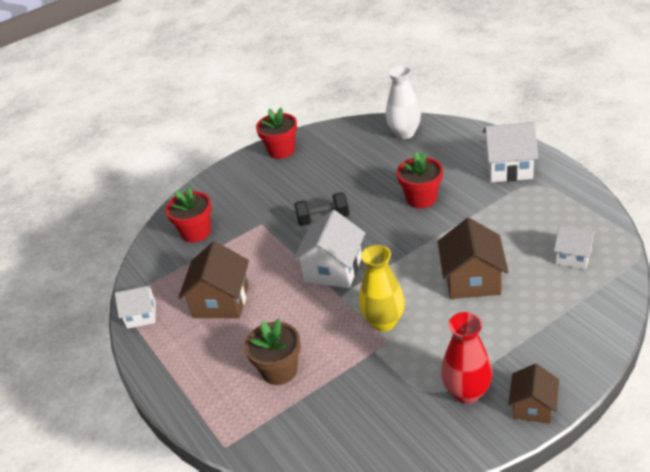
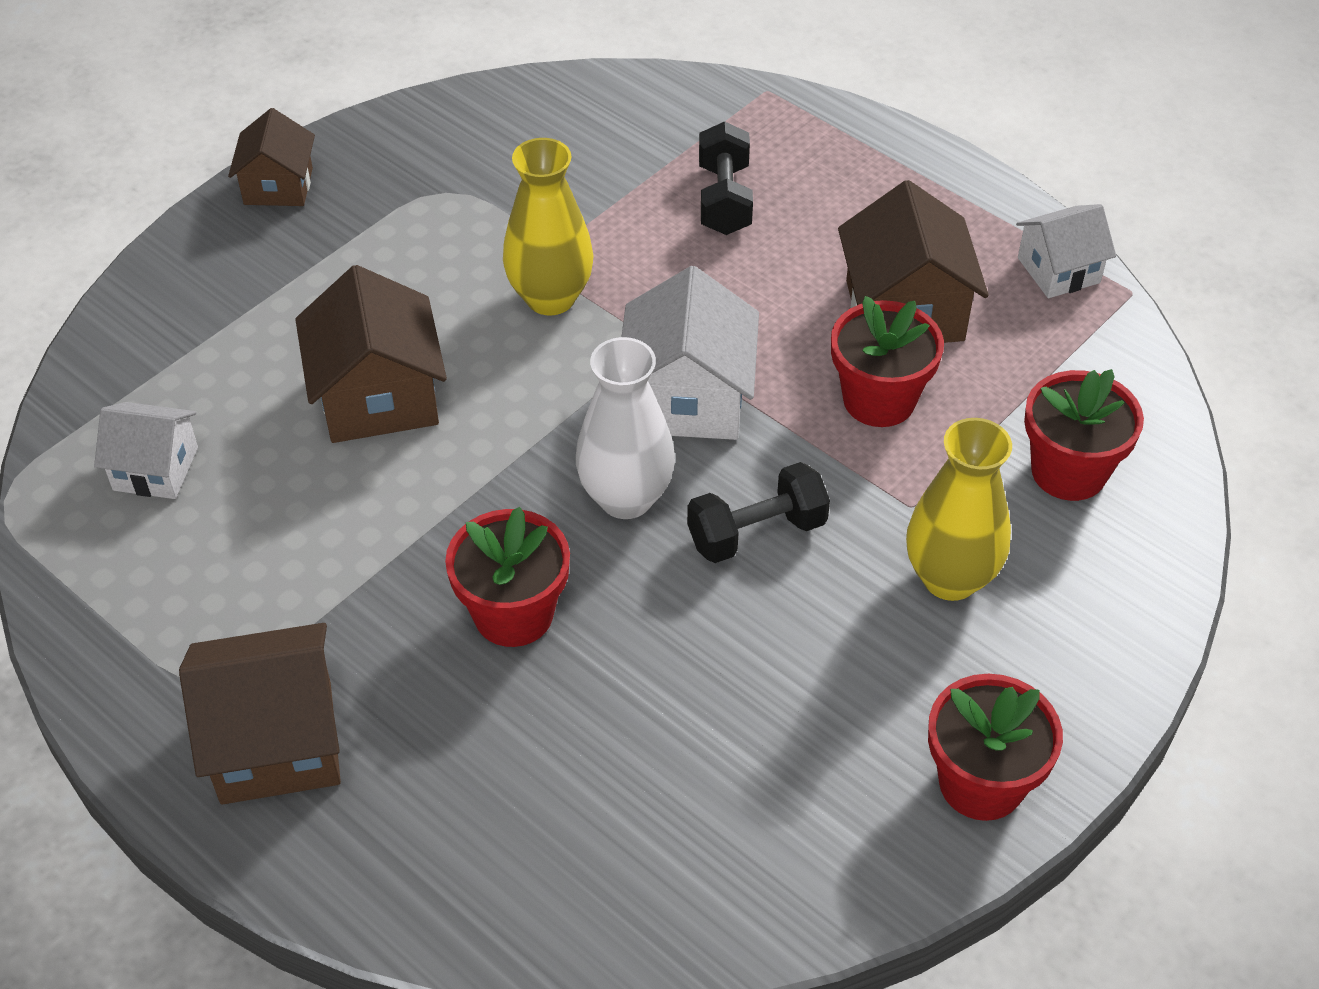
camera: 160 degrees right, 10 degrees up
brown flower pot [244,319,301,385] -> black dumbbell [699,121,753,235]
white vase [386,65,421,139] -> white vase moved to [576,337,675,519]
red vase [441,312,492,404] -> none
white house [483,122,538,182] -> brown house [179,623,341,805]
none -> red flower pot [831,296,944,427]
none -> yellow vase [906,418,1012,601]

